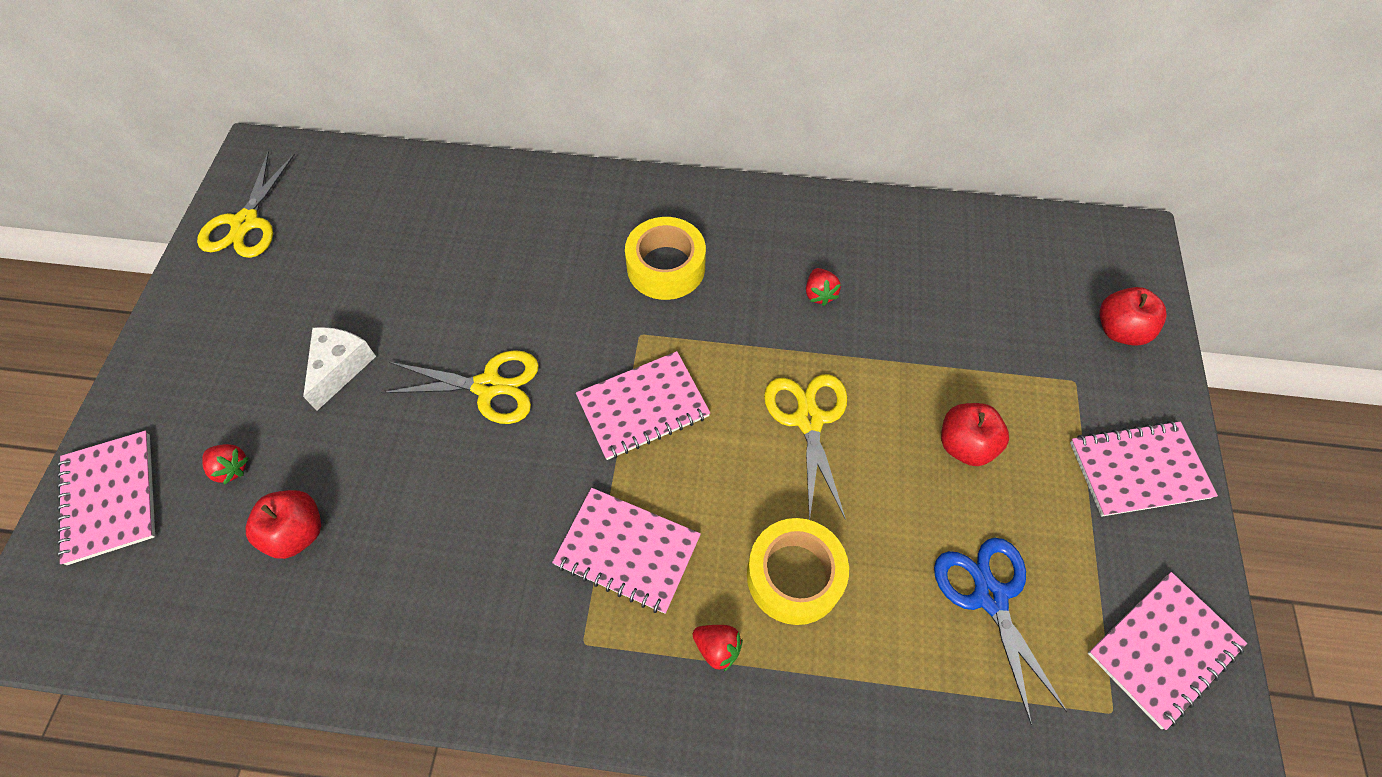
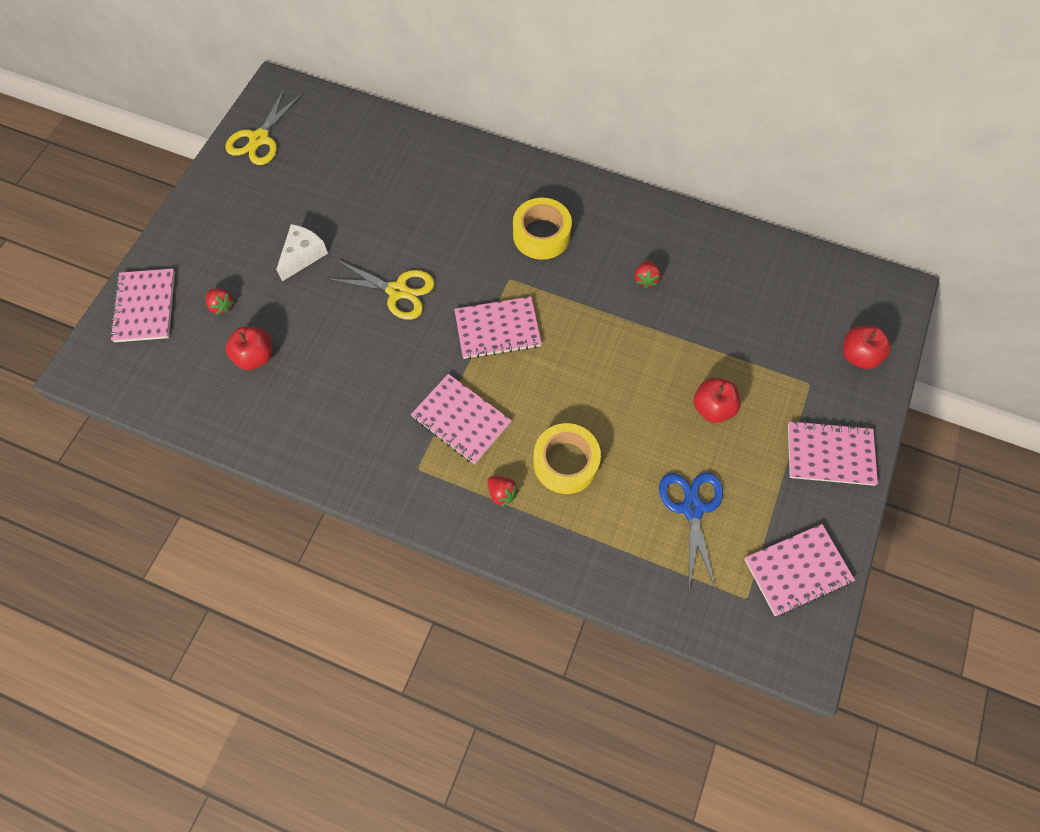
camera: 15 degrees right, 5 degrees up
yellow scissors [764,374,847,520] -> none

